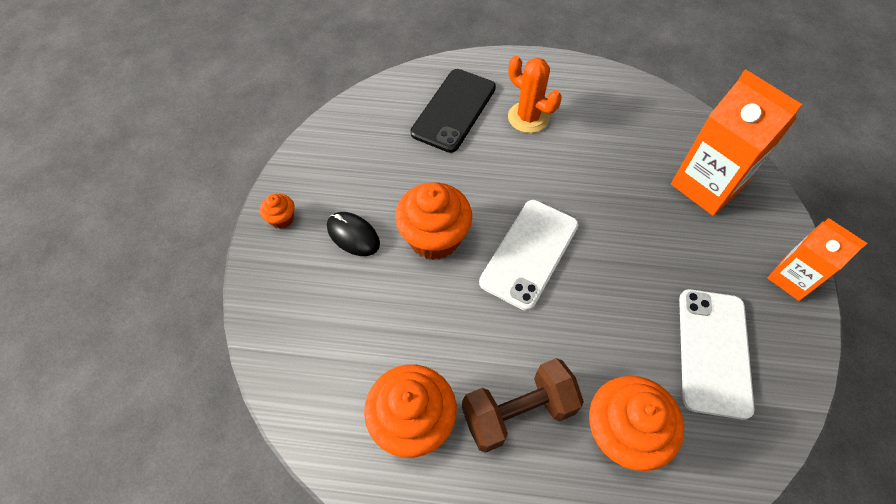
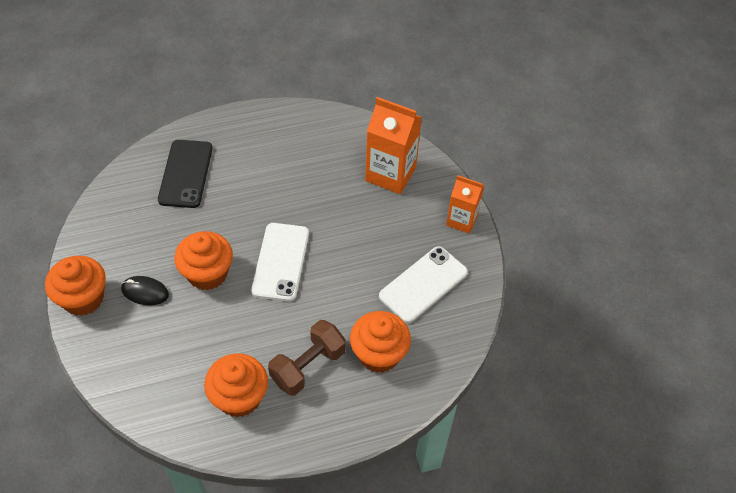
camera: 25 degrees left, 5 degrees down
orange cupcake [260,194,295,229] -> orange cupcake [45,256,106,316], size x2.13
orange cactus [508,56,562,133] -> none
white phone [679,289,755,420] -> white phone turned 60 degrees clockwise [379,246,468,323]

